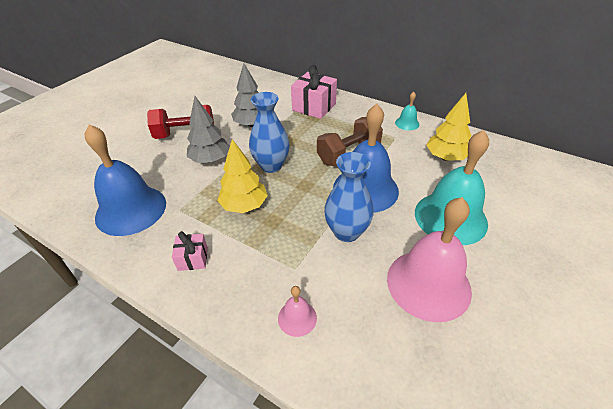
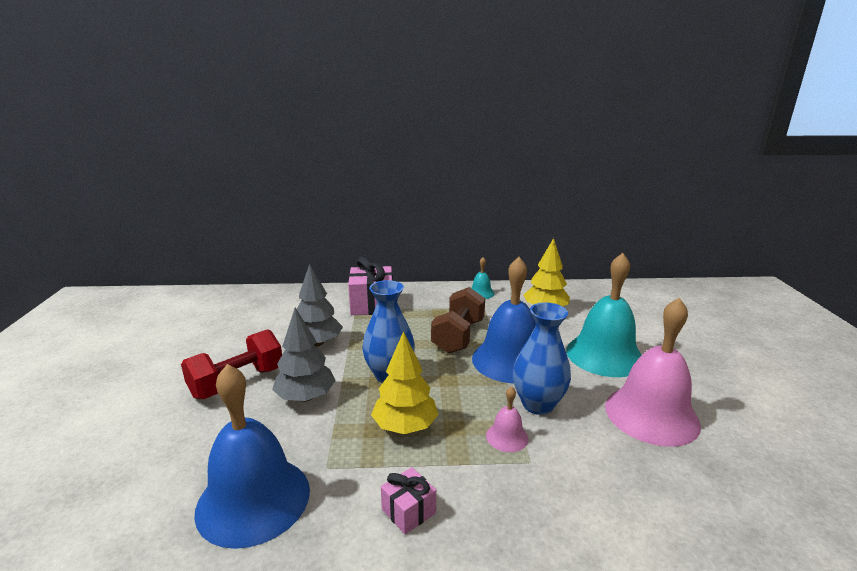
camera: 35 degrees left, 20 degrees down
pink bell [278,286,317,337] -> pink bell moved to [486,386,528,452]

